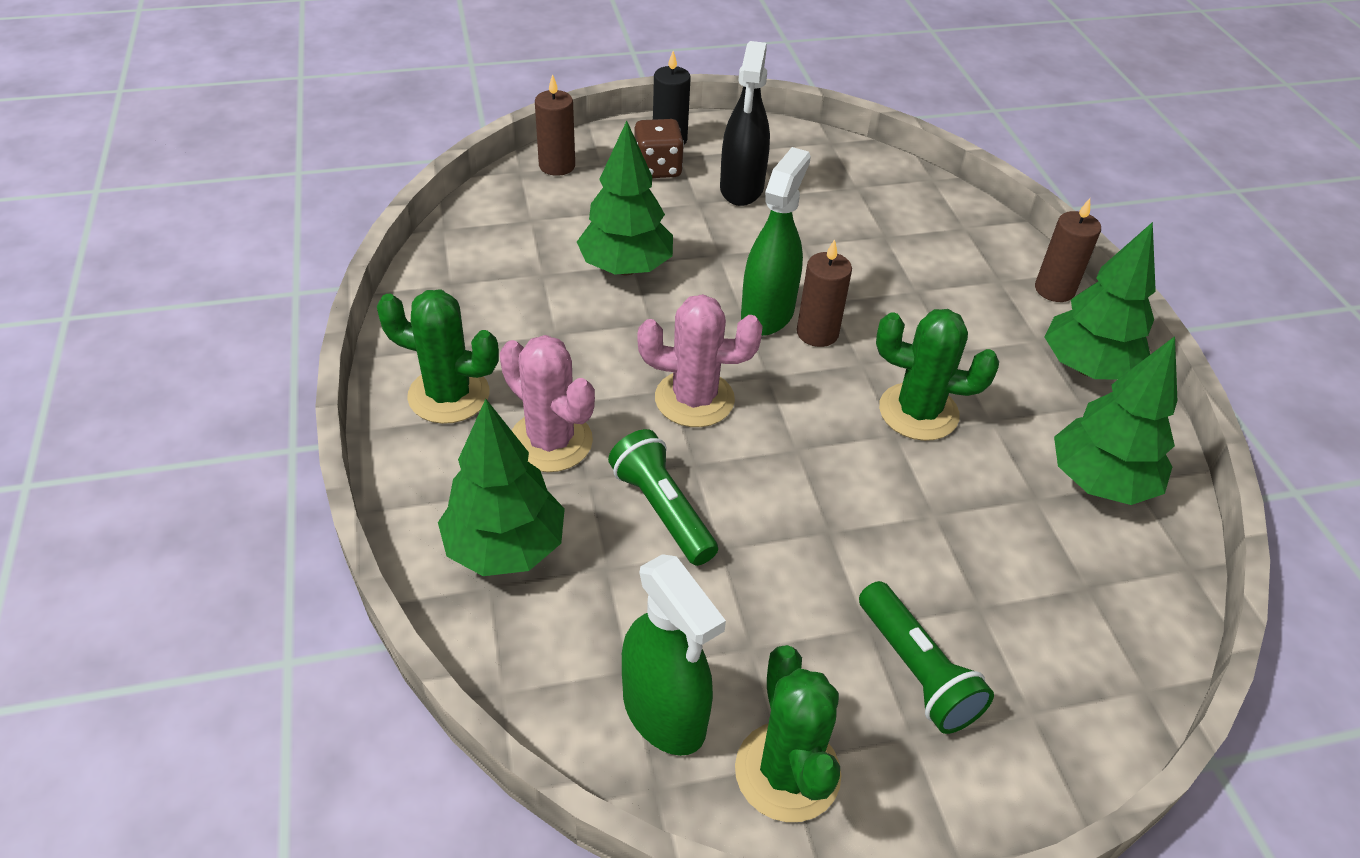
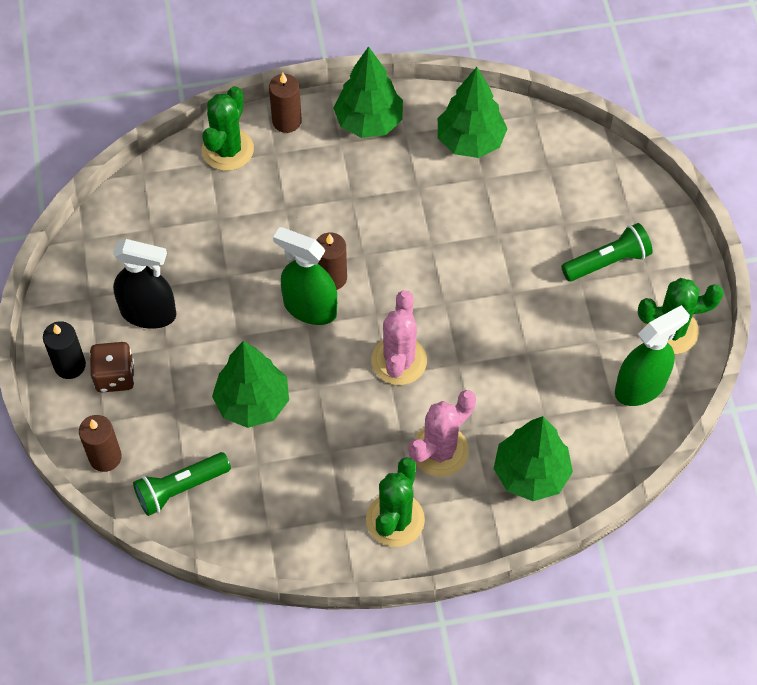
camera: 85 degrees left, 15 degrees up
green flashlight [608,429,718,566] -> green flashlight moved to [133,452,231,516]
green cactus [876,309,999,441] -> green cactus moved to [202,86,254,171]

